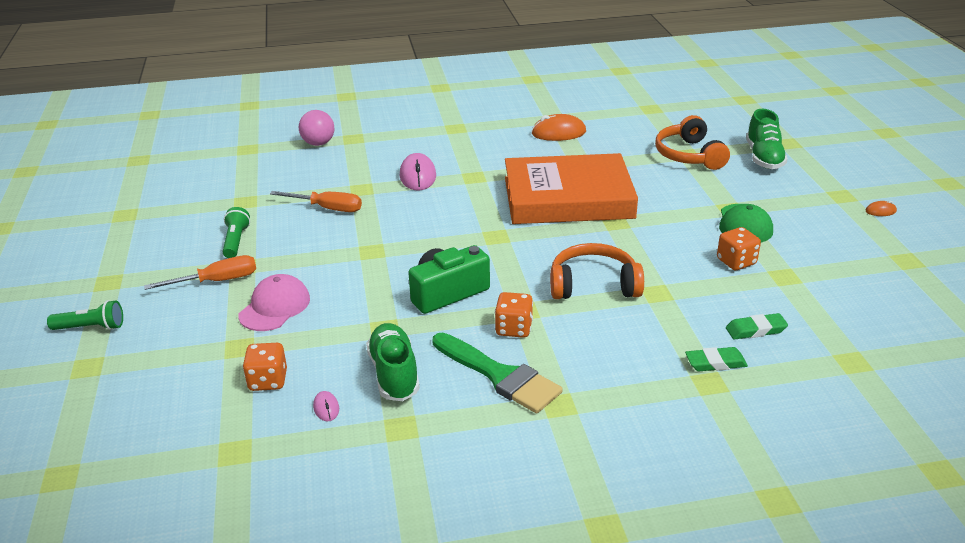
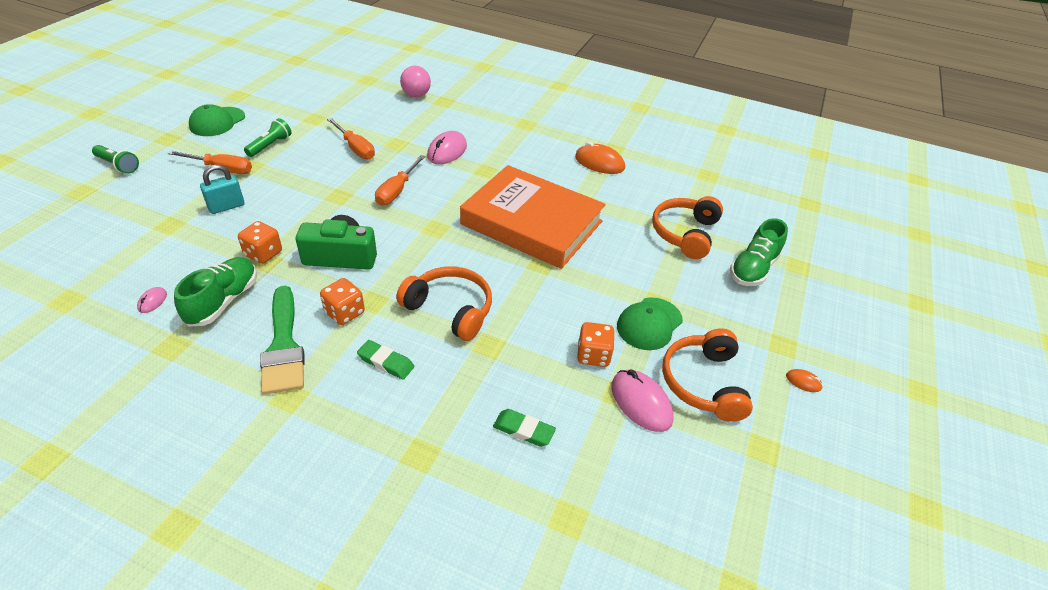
camera: 30 degrees right, 10 degrees up
pink cap [238,274,310,331] -> turquoise padlock [200,165,245,214]
orange dice [243,343,287,391] -> orange dice moved to [238,221,282,264]
green eraser [685,347,748,371] -> green eraser moved to [357,340,414,380]
none -> green cap [189,104,245,136]
none -> orange screwdriver [375,155,426,205]
none -> pink mouse [611,370,674,432]
none -> orange headphones [662,329,753,422]

